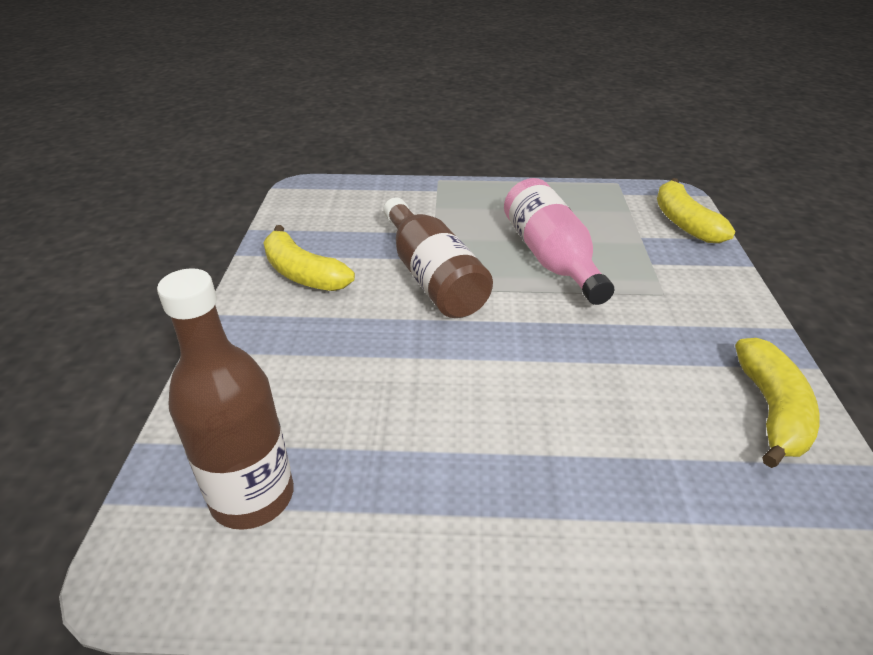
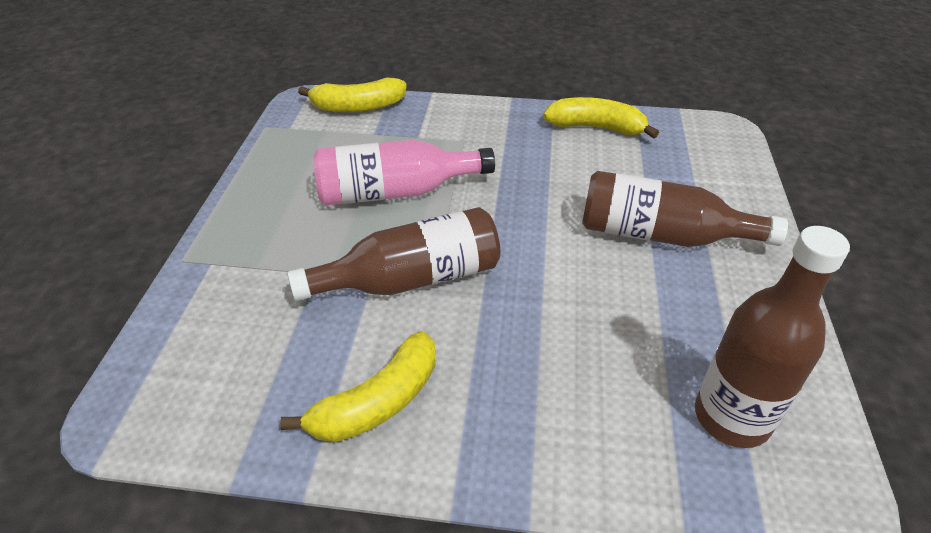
camera: 85 degrees left, 5 degrees up
none -> brown bottle [582,171,788,247]

